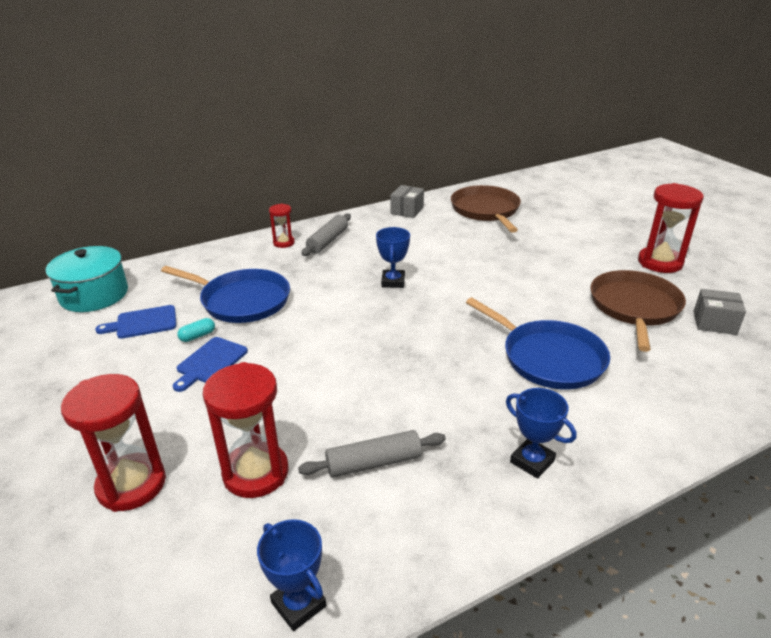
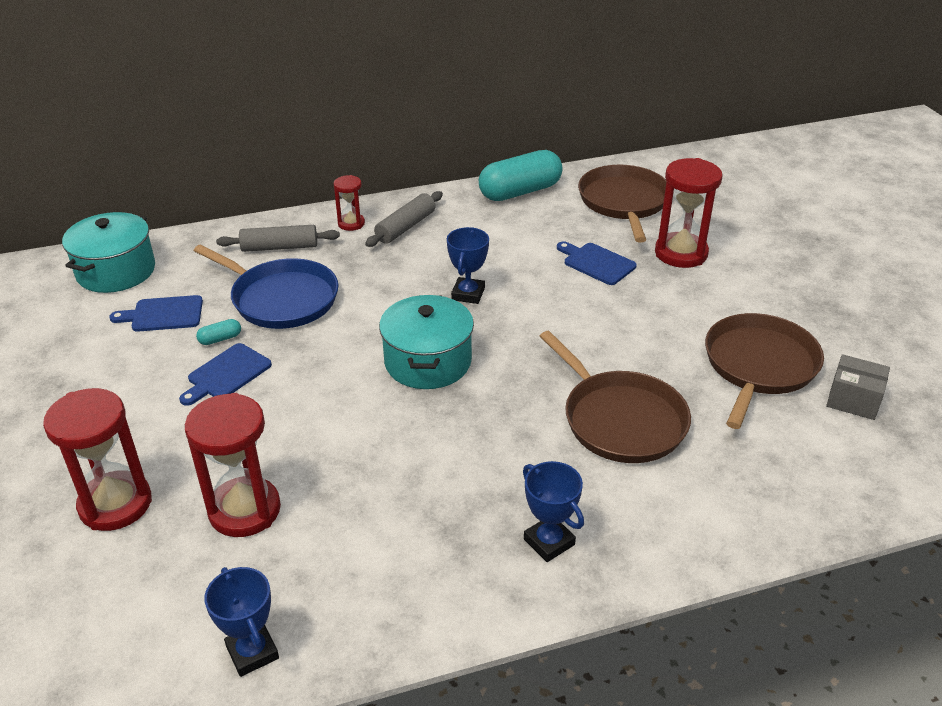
camera: 10 degrees right, 5 degrees up
grey rolling pin [298,430,446,478] -> grey rolling pin moved to [216,225,340,252]
grey box [390,185,424,218] -> turquoise capsule [479,150,563,201]
blue pan [466,298,610,389] -> brown pan [540,331,691,463]
red hourglass [638,183,704,273] -> red hourglass moved to [655,158,722,268]
none -> turquoise pot [379,295,474,389]
none -> blue cutting board [557,242,637,285]

